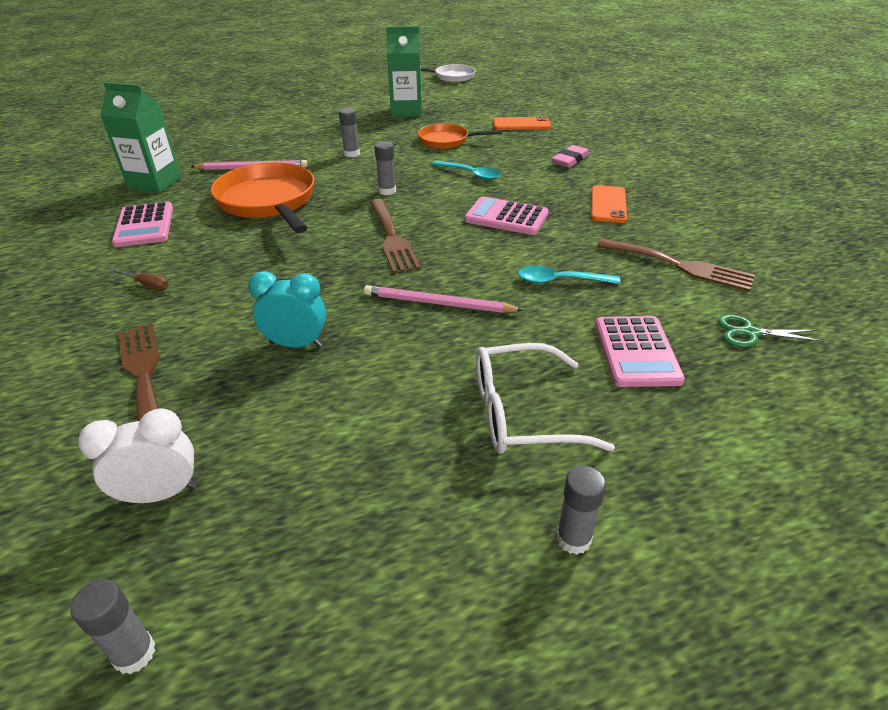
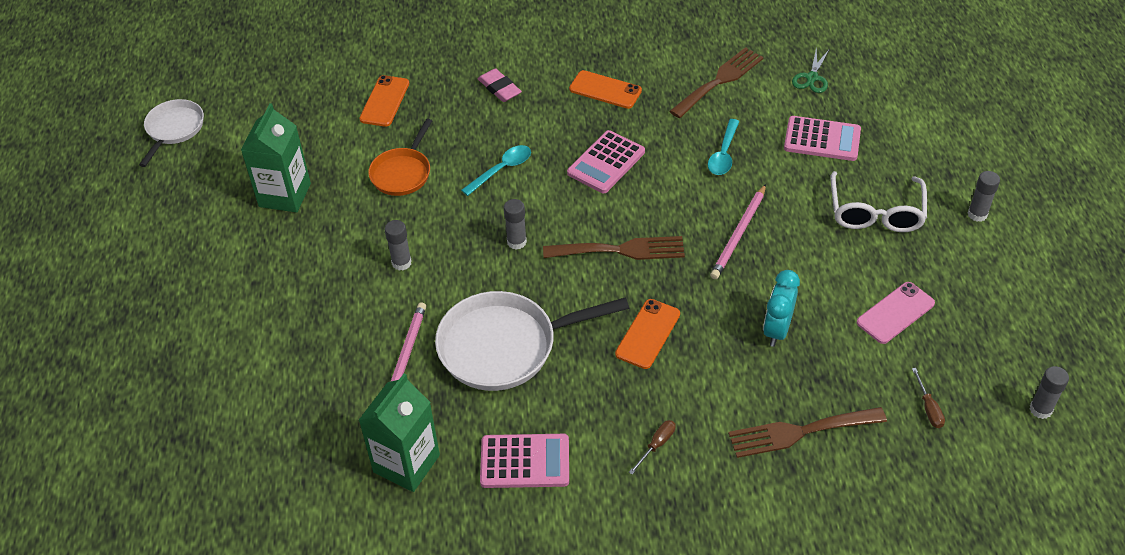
camera: 75 degrees left, 10 degrees up
white clock [78,408,197,504] -> brown screwdriver [912,368,945,428]
orange pan [211,162,315,233] -> white pan [435,291,629,391]
none -> orange phone [615,299,680,369]
none -> pink phone [857,282,935,344]

